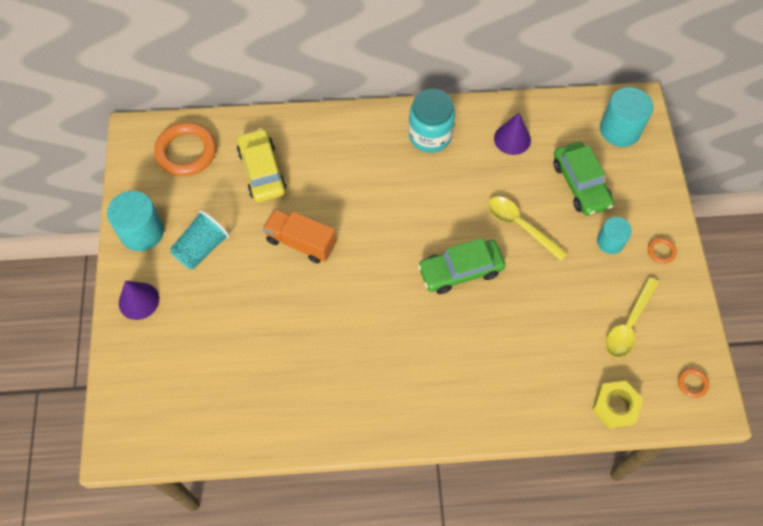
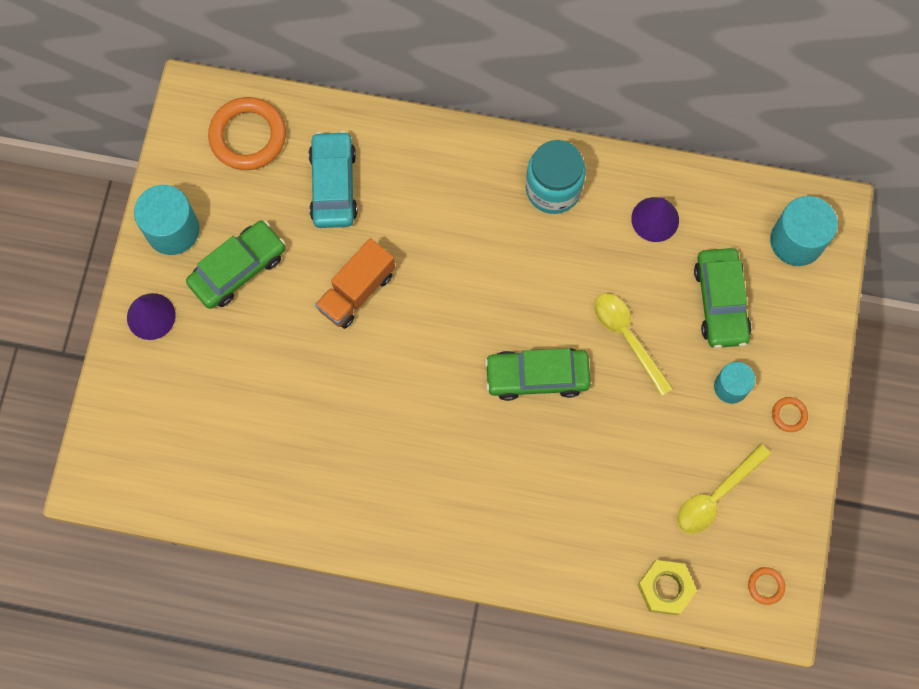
camera: 15 degrees right, 10 degrees up
turquoise cup [170,210,230,269] -> green car [186,221,285,309]
yellow car [237,128,286,202] -> turquoise car [308,131,358,228]
orange truck [263,209,336,263] -> orange truck turned 90 degrees counterclockwise [315,238,395,329]

